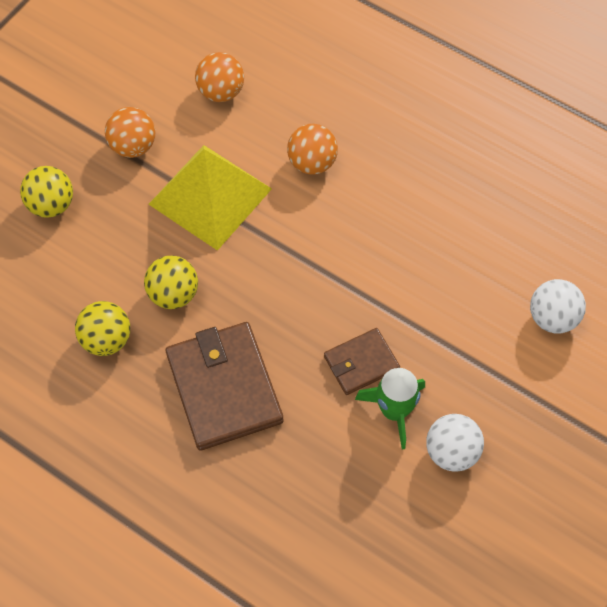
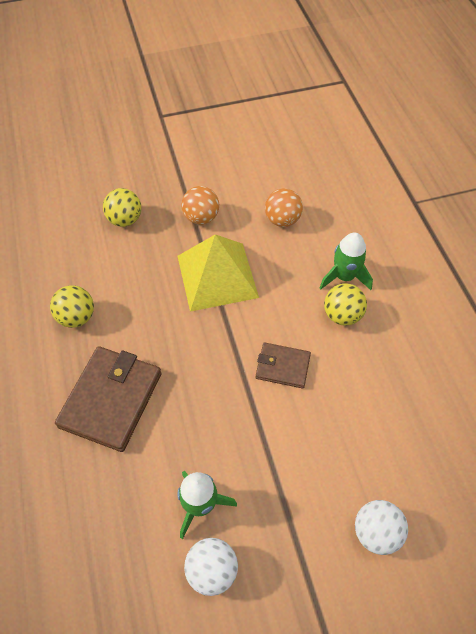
camera: 40 degrees right, 5 degrees down
yellow ball [144,256,198,309] -> yellow ball moved to [324,283,367,326]
orange ball [287,124,338,175] -> none
brown wallet [324,328,400,395] -> brown wallet moved to [256,342,311,388]
none -> green rocket [320,232,373,290]

